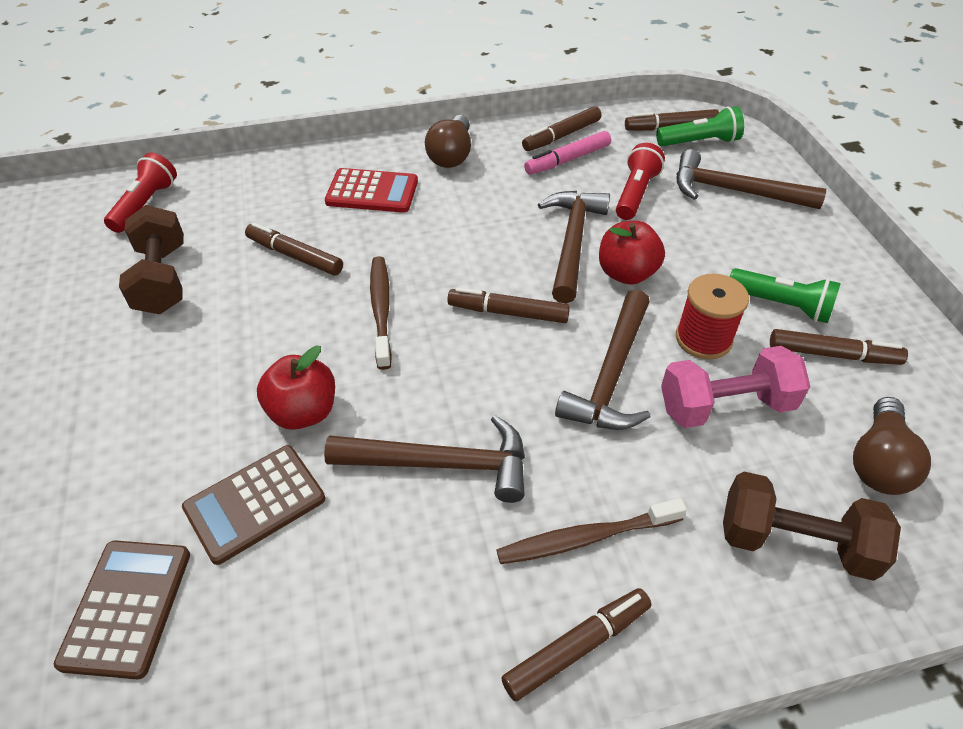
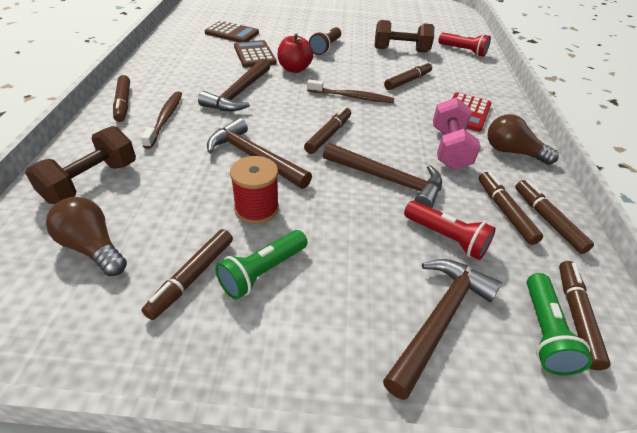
camera: 105 degrees right, 5 degrees down
pink marker [524,131,611,175] -> brown marker [479,172,543,245]
red apple [599,221,665,285] -> none
pink dumbbell [661,346,810,428] -> pink dumbbell moved to [433,97,481,170]
none -> brown flashlight [309,27,341,55]

